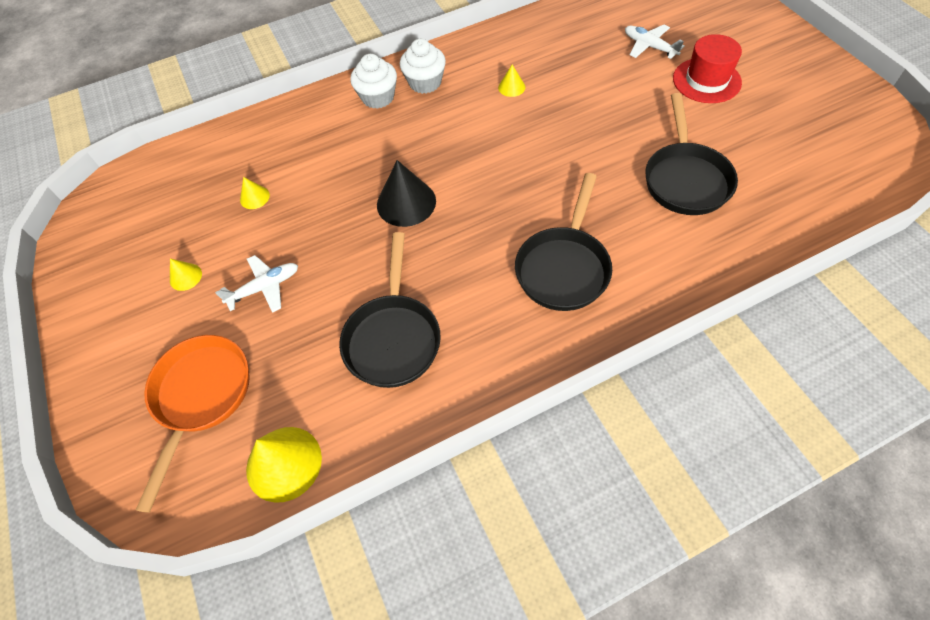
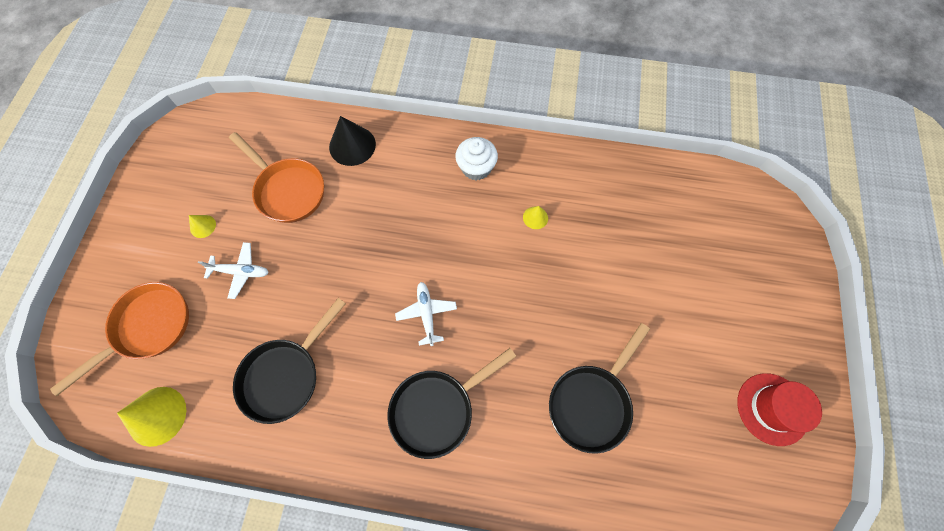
camera: 30 degrees right, 10 degrees up
yellow cone [240,177,270,209] -> orange pan [229,132,324,223]
white cupcake [350,54,397,109] -> none
black cone [377,160,436,227] -> black cone moved to [329,116,376,166]
white plane [625,25,685,59] -> white plane moved to [395,282,457,346]
red hat [673,34,742,103] -> red hat moved to [737,373,822,446]

